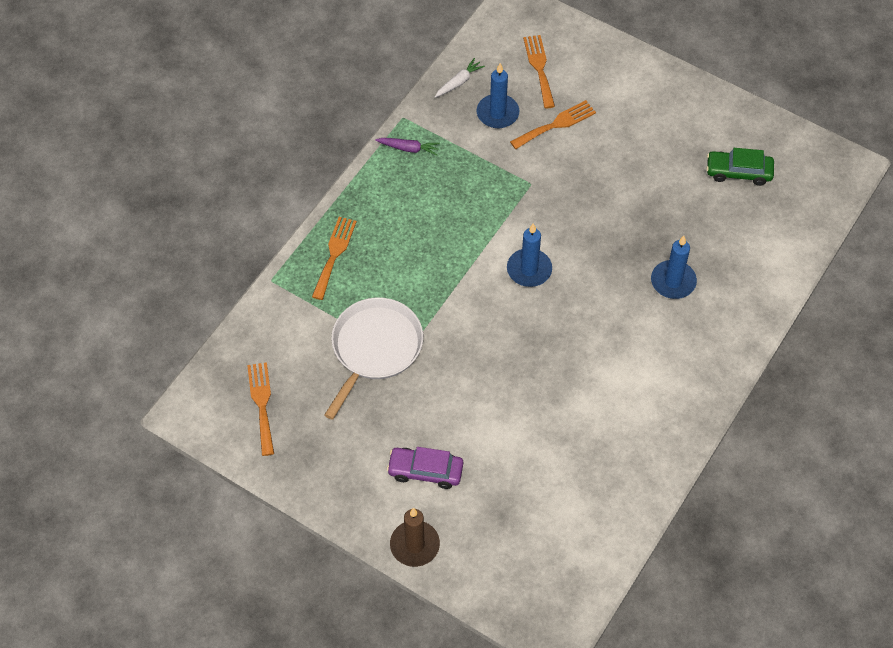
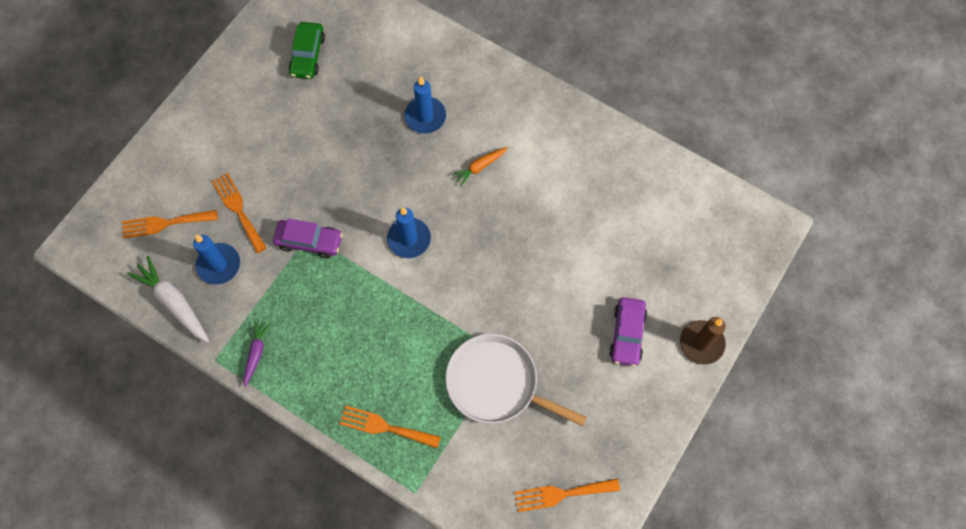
camera: 90 degrees left, 10 degrees up
white carrot [435,58,485,98] -> white carrot [127,256,209,343], size x1.69
none -> purple car [273,218,343,258]
none -> orange carrot [452,147,508,186]

